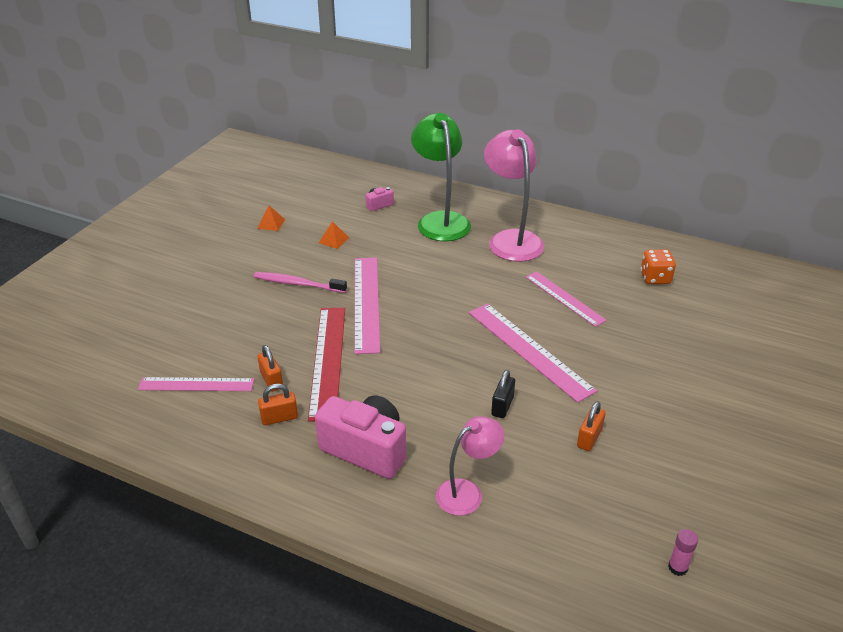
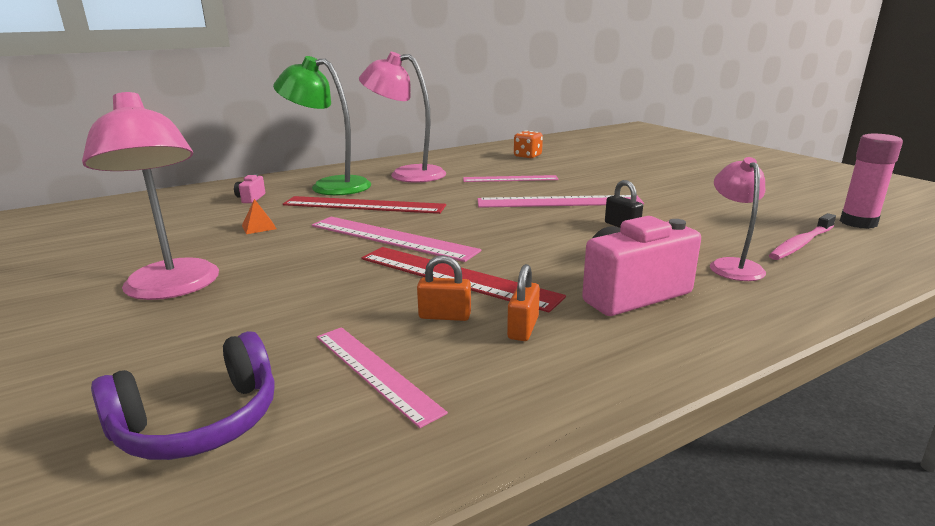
camera: 55 degrees left, 15 degrees down
pink ruler [138,377,254,391] -> pink ruler turned 75 degrees counterclockwise [317,327,448,428]
pink toothbrush [254,272,347,293] -> pink toothbrush moved to [769,213,836,260]
orange pyramid [257,205,285,231] -> none
orange padlock [577,401,605,451] -> none
pink glue stick [668,529,698,576] -> pink glue stick [840,134,903,229], size x1.98
none -> pink lamp [82,92,219,300]
none -> purple headphones [91,331,275,460]
none -> red ruler [283,196,446,214]

